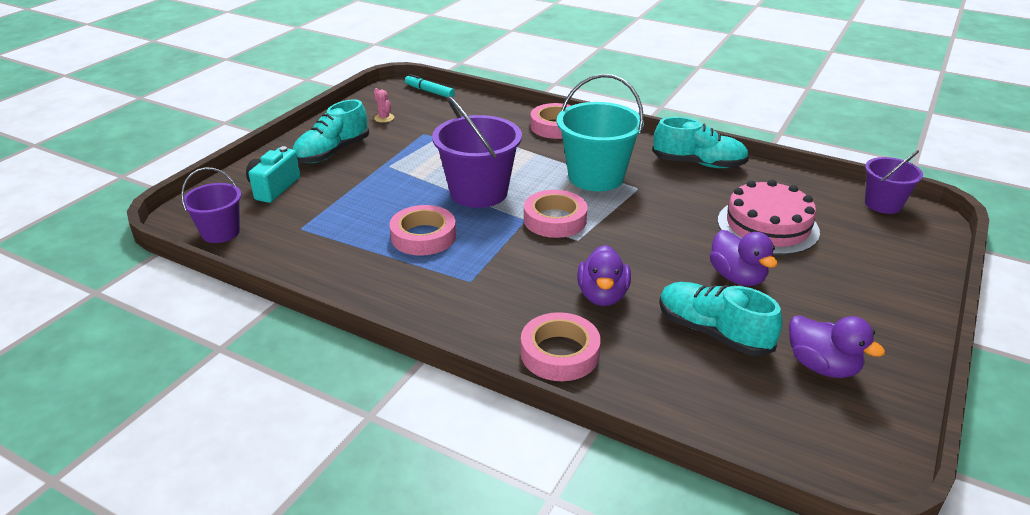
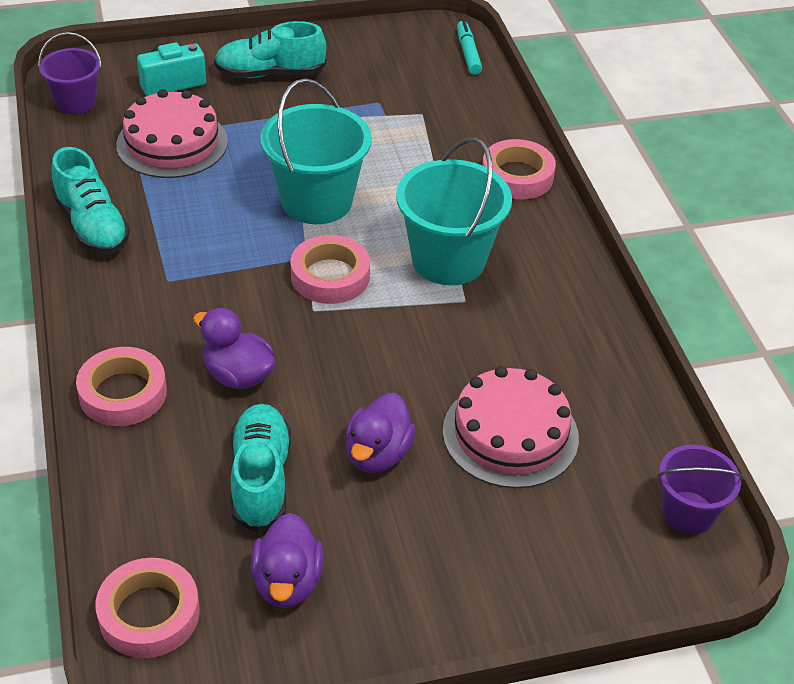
camera: 45 degrees right, 10 degrees up
pink cactus [374,88,394,123] -> none
pink tape [389,205,456,255] -> pink tape moved to [95,558,200,658]
purple bucket [432,96,522,208] -> turquoise bucket [261,78,372,224]
purple duck [577,245,631,306] -> purple duck turned 75 degrees clockwise [193,308,275,389]
turquoise shoe [652,117,749,168] -> turquoise shoe moved to [52,147,130,254]
none -> pink cake [116,89,228,178]

